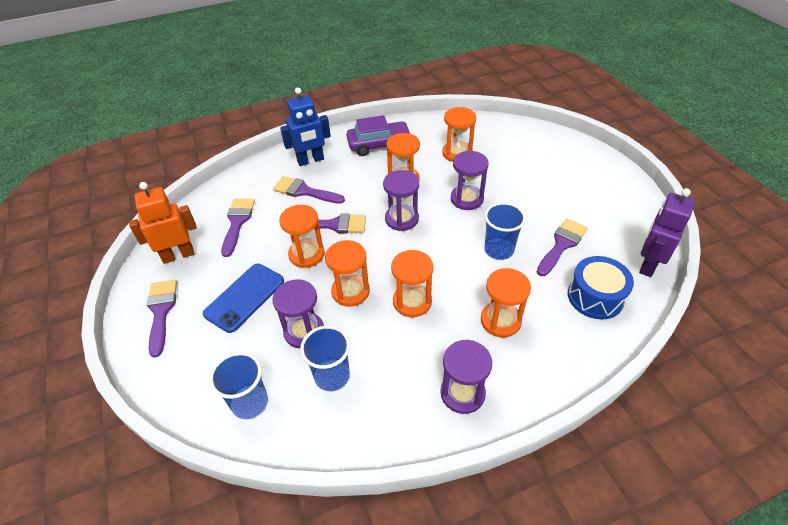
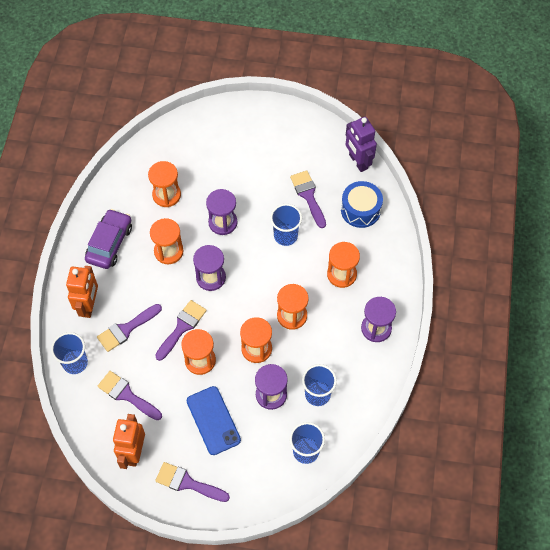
camera: 60 degrees left, 15 degrees up
blue robot [280,88,331,166] -> orange robot [66,266,98,318]
none -> blue cup [51,332,88,374]

